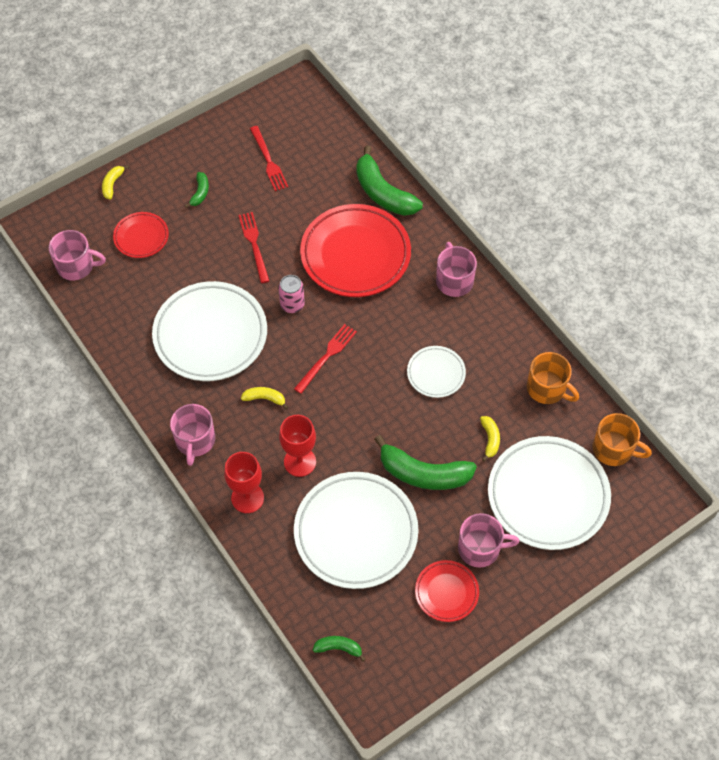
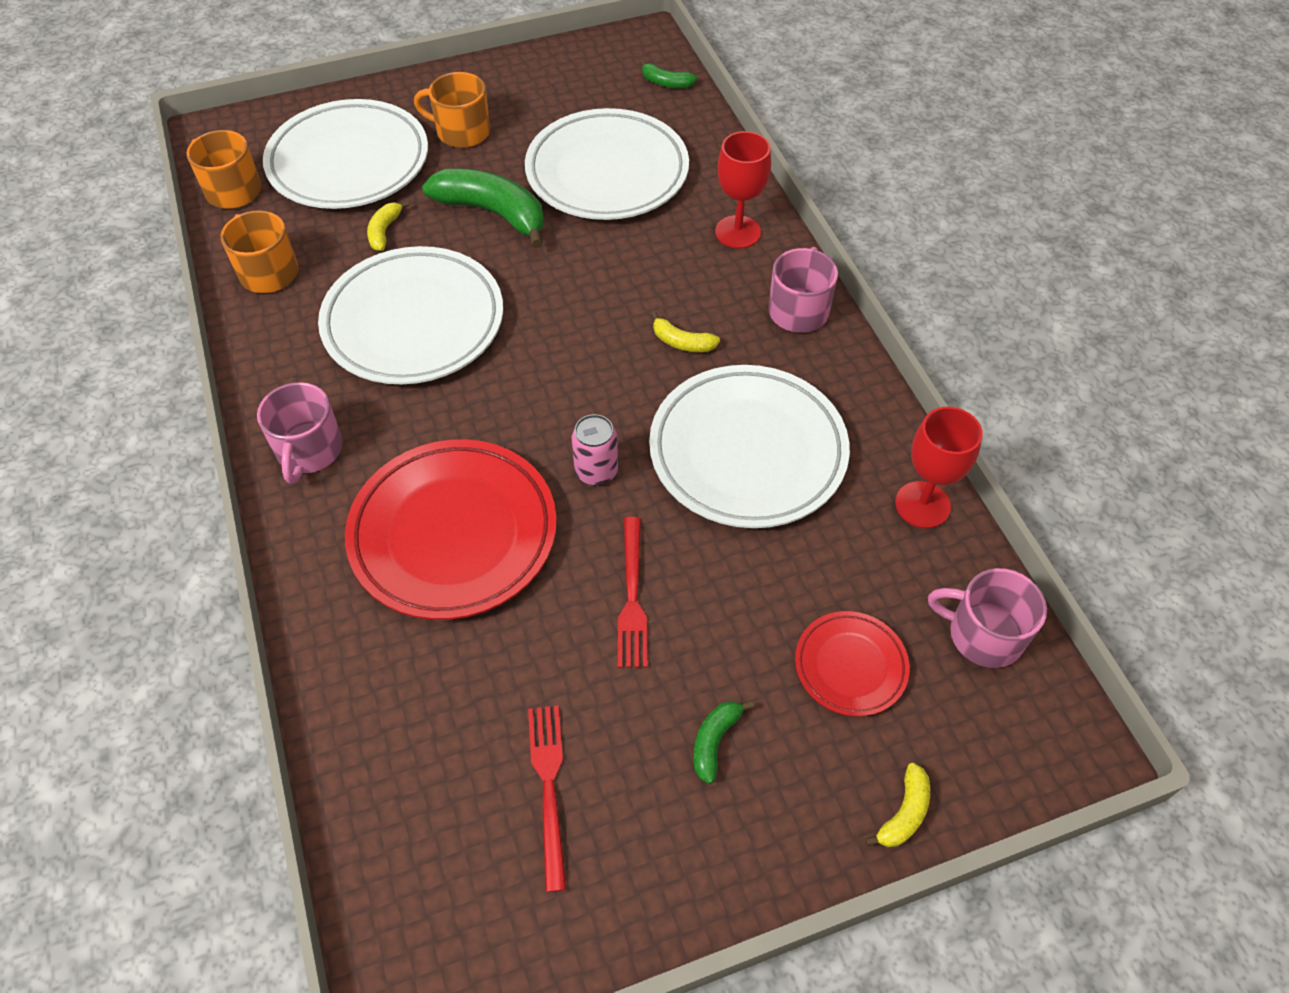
camera: 165 degrees left, 5 degrees down
red goblet [279,415,316,477] -> red goblet moved to [895,407,982,528]
red fork [294,324,357,394] -> none
green banana [356,146,423,216] -> none
white plate [407,346,466,398] -> white plate [318,246,503,384], size x1.98
red plate [415,560,479,622] -> none
pink mug [458,513,519,568] -> orange mug [414,72,490,148]

